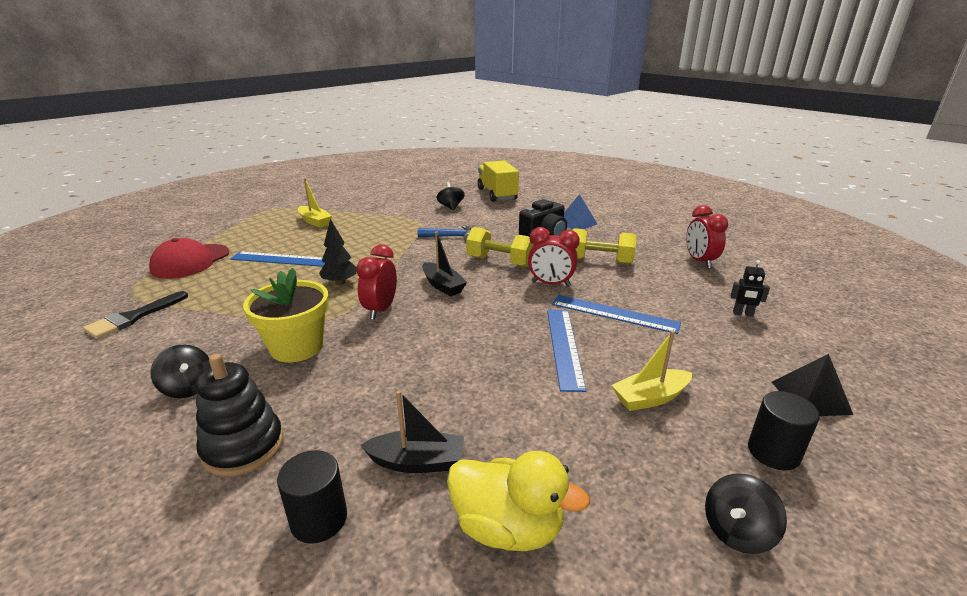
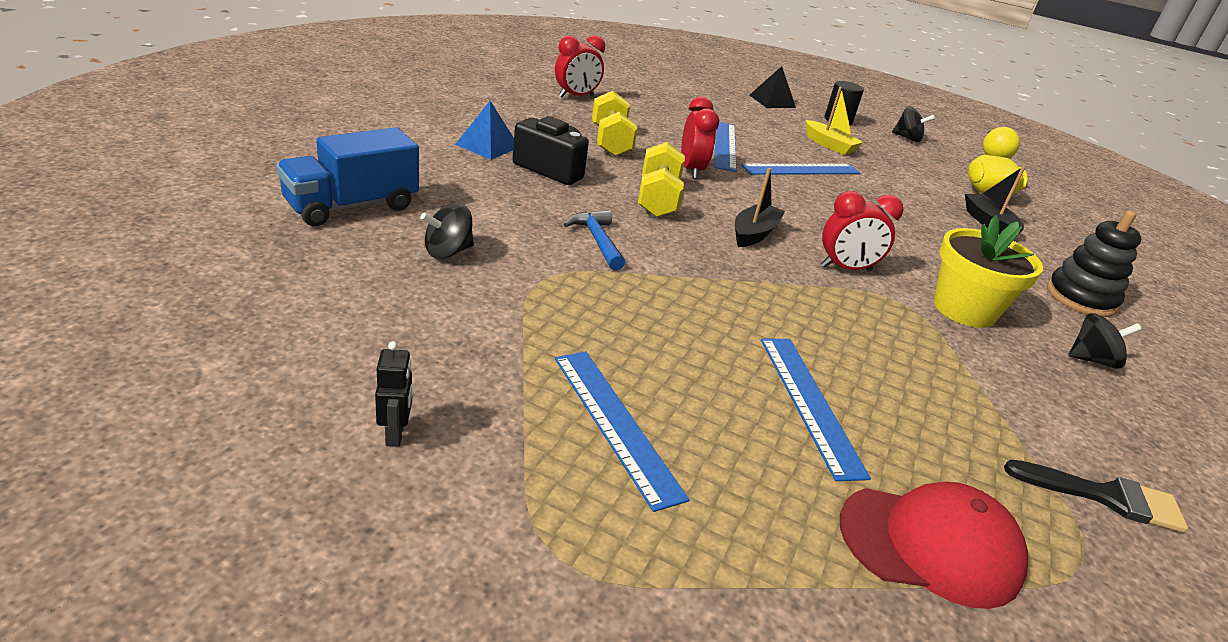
camera: 115 degrees left, 5 degrees up
black spinning top [151,345,211,398] -> black spinning top turned 60 degrees clockwise [1068,313,1142,369]
black cylinder [277,450,347,544] -> none
yellow boat [298,178,332,228] -> blue ruler [555,351,690,512]
black tree [319,219,357,285] -> none
yellow truck [477,160,519,202] -> blue truck [276,127,419,226]
black robot [730,260,770,317] -> black robot moved to [375,341,412,447]

